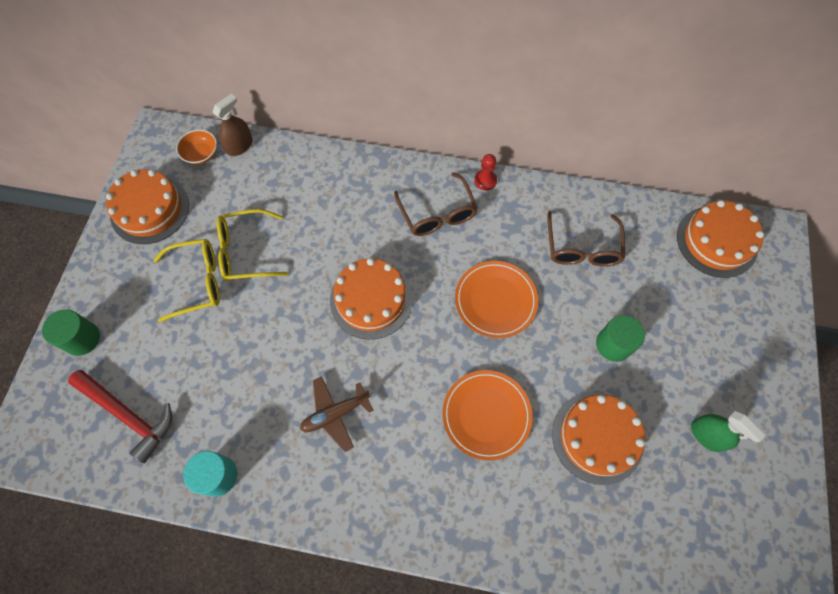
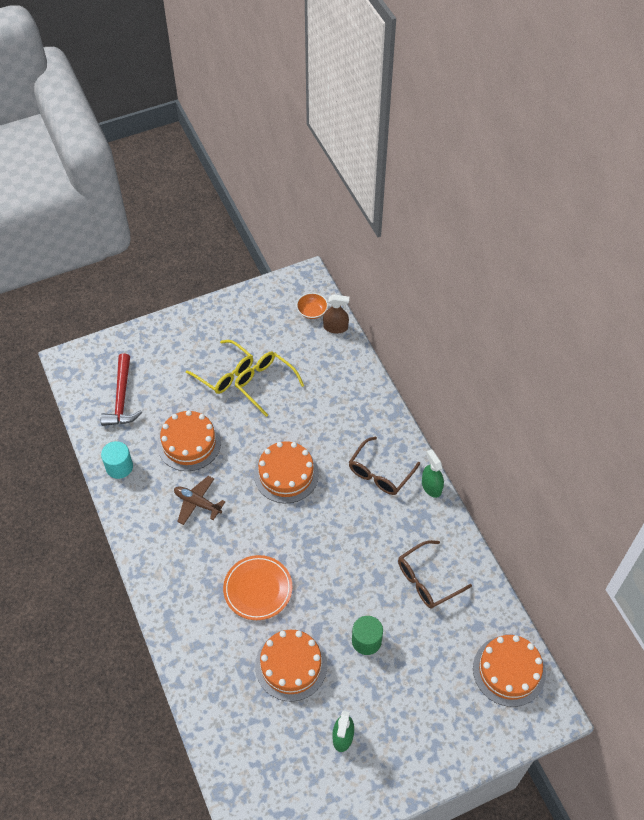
camera: 55 degrees right, 10 degrees down
green cylinder [42,309,100,356] -> none
orange cake [106,169,189,244] -> orange cake moved to [157,410,221,471]
orange plate [455,261,538,338] -> none
red pawn [474,154,497,190] -> green spray bottle [422,449,444,498]

